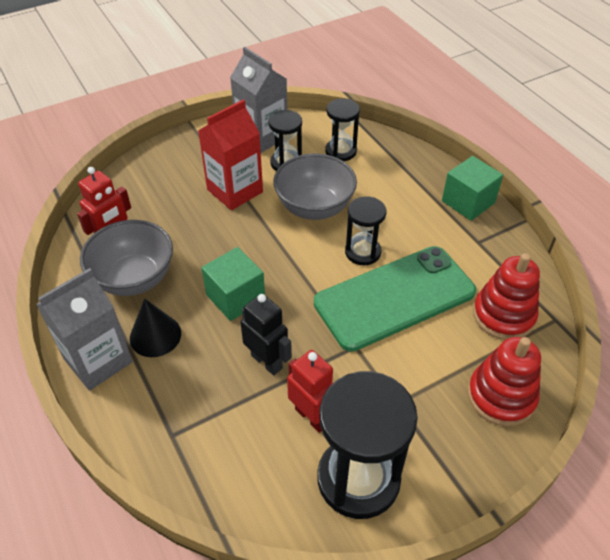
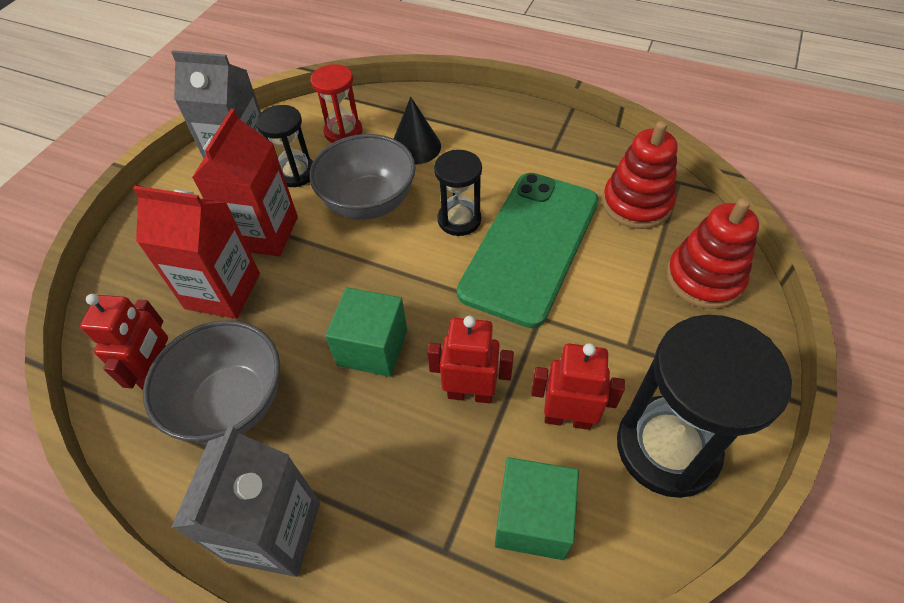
camera: 35 degrees left, 5 degrees up
black cone [130,298,181,357] -> black cone moved to [394,97,441,165]
black robot [240,294,292,375] -> red robot [427,316,514,404]
black hourglass [325,98,360,161] -> red hourglass [310,64,363,143]
green cube [442,156,503,221] -> green cube moved to [495,457,579,560]
none -> red carton [133,186,260,319]

